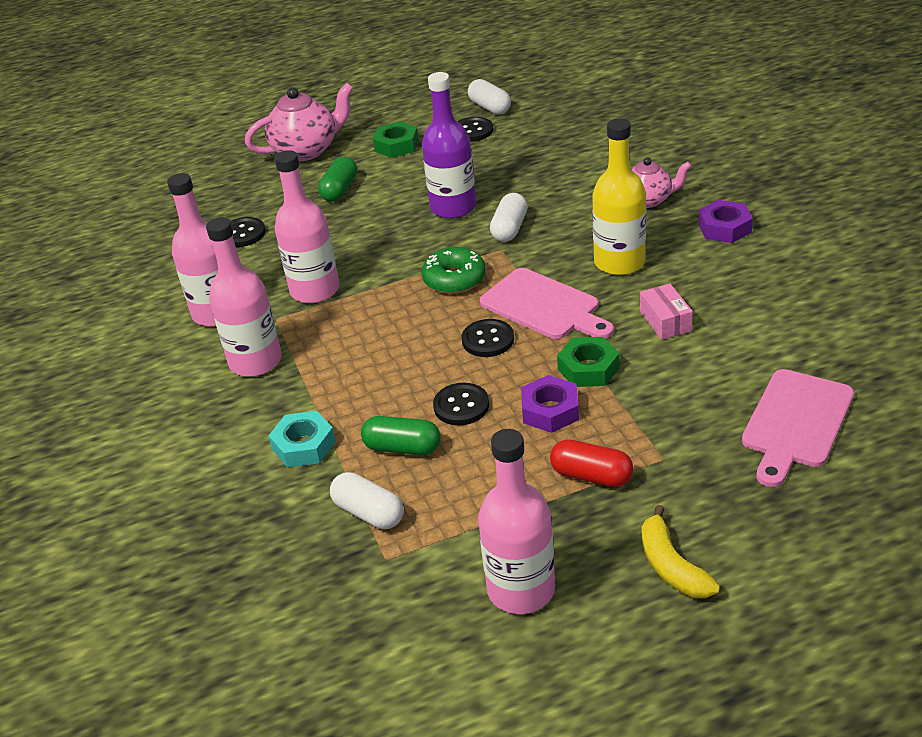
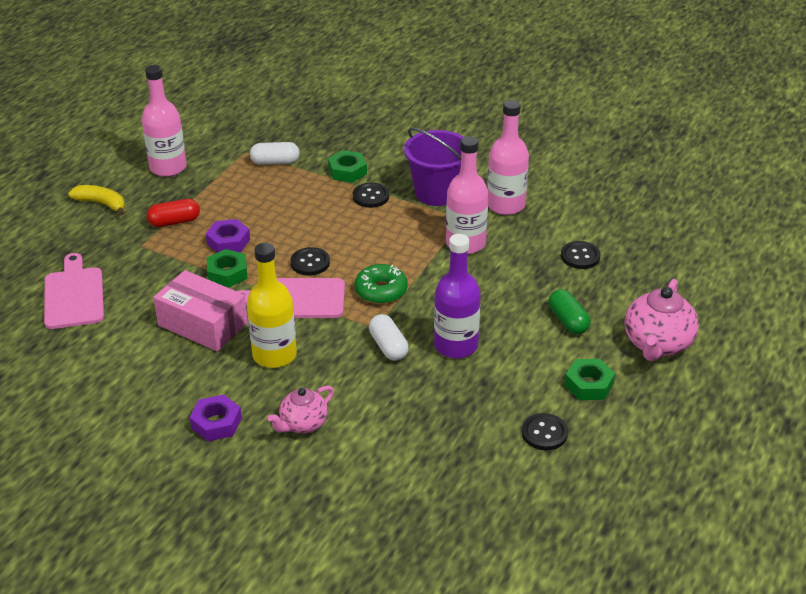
camera: 135 degrees right, 0 degrees up
pink bottle [206,217,282,377] -> purple bucket [404,128,463,206]
turquoise nut [268,411,336,467] -> green nut [328,150,367,183]
green capsule [361,416,441,455] -> none
black button [433,383,489,425] -> black button moved to [353,183,389,208]
white capsule [468,79,511,115] -> none
pink box [640,284,693,340] -> pink box [153,270,248,351], size x1.89

